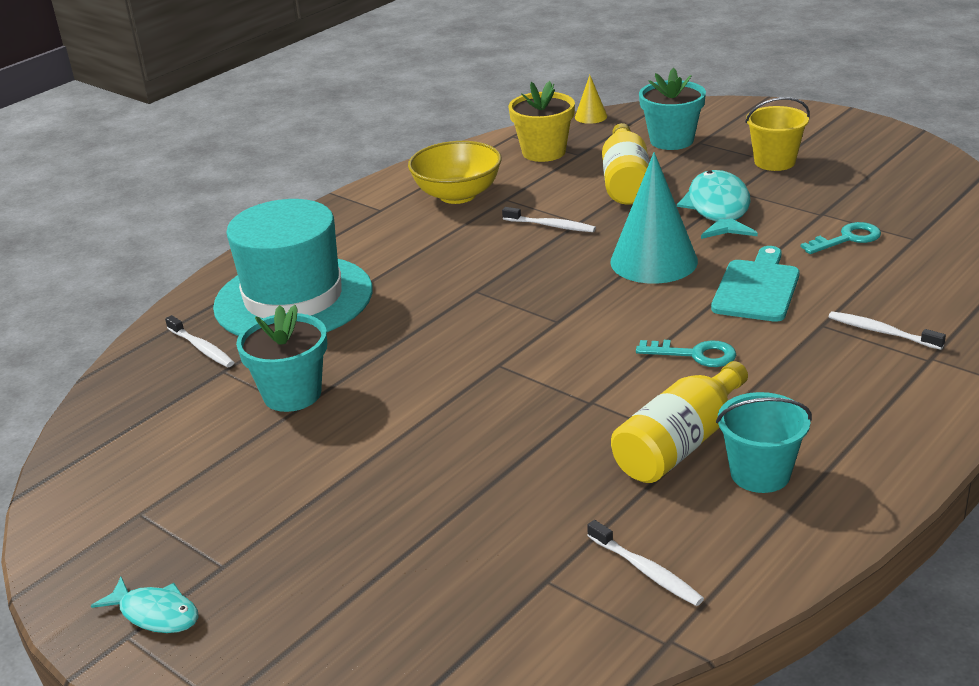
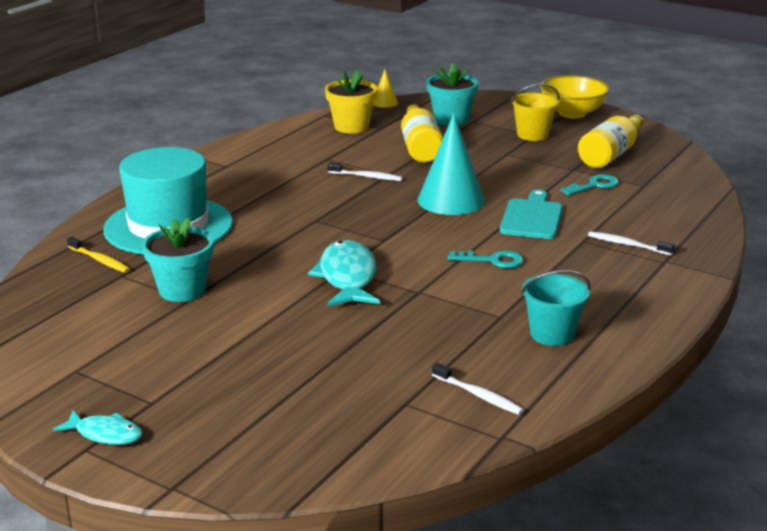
camera: 10 degrees left, 5 degrees down
white toothbrush [165,315,235,367] -> yellow toothbrush [67,236,130,273]
yellow bowl [408,141,501,204] -> yellow bowl moved to [540,75,609,118]
yellow bottle [611,361,748,483] -> yellow bottle moved to [578,114,643,168]
turquoise fish [677,170,758,239] -> turquoise fish moved to [308,240,380,307]

